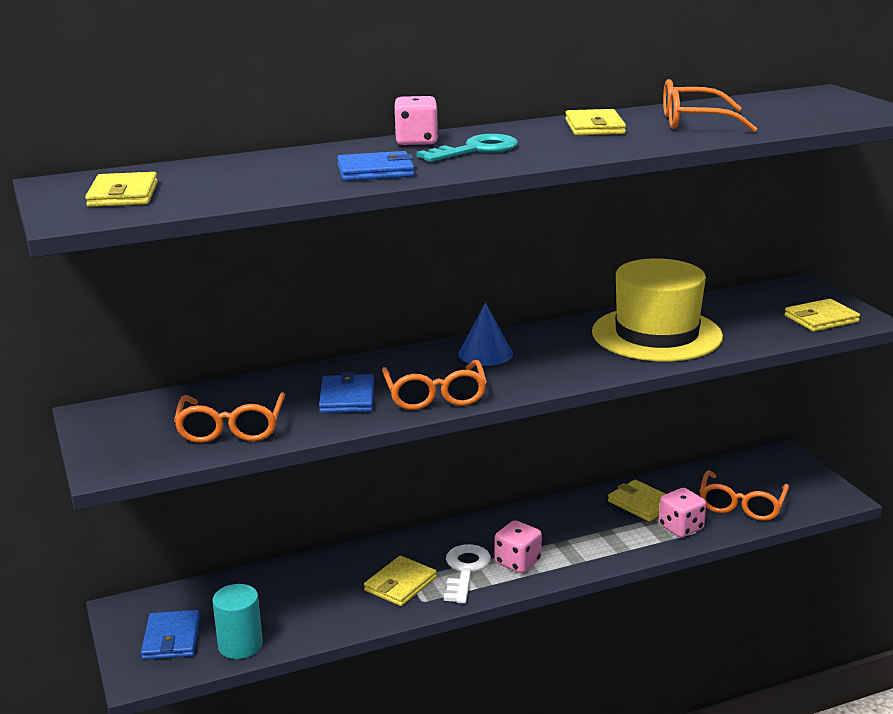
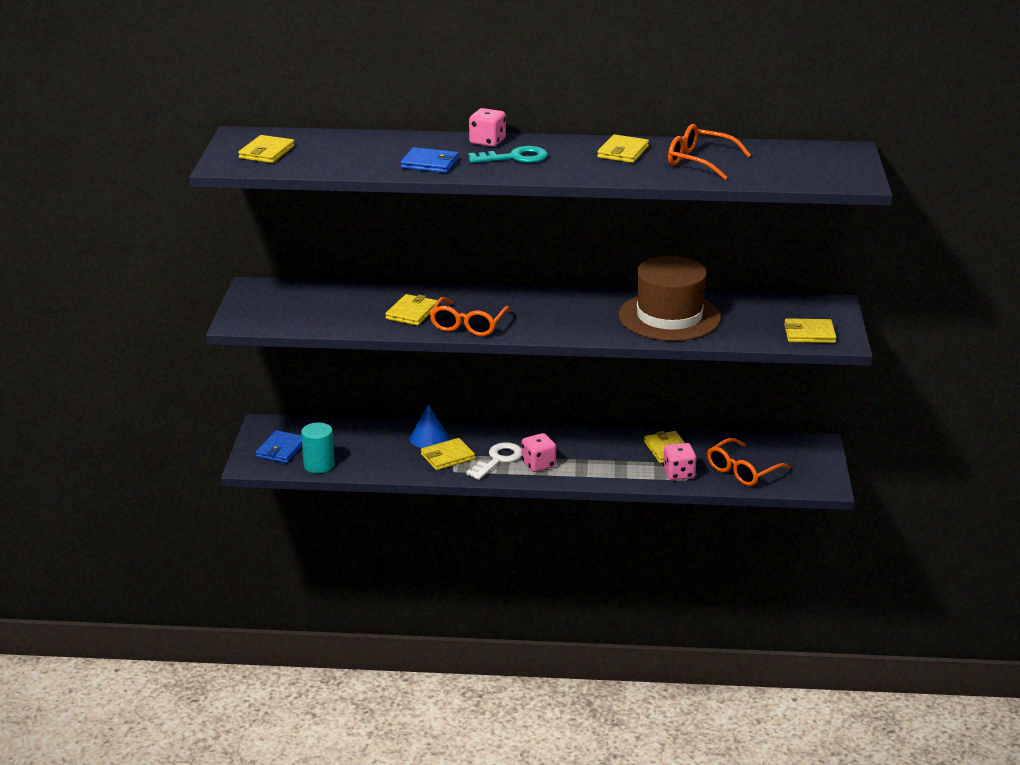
camera: 25 degrees right, 5 degrees up
orange glasses [174,393,285,443] -> none
blue wallet [319,372,374,413] -> yellow wallet [385,294,438,326]
blue cone [458,303,513,366] -> blue cone moved to [410,404,449,448]
yellow hat [592,258,723,362] -> brown hat [619,256,721,341]

